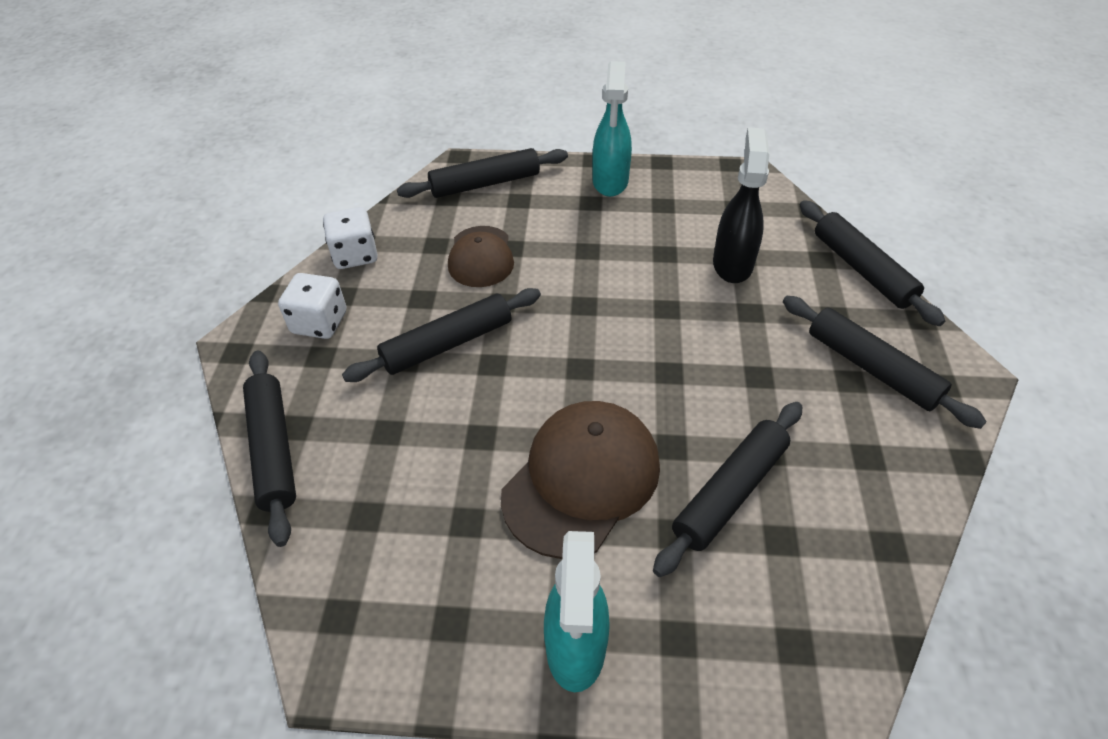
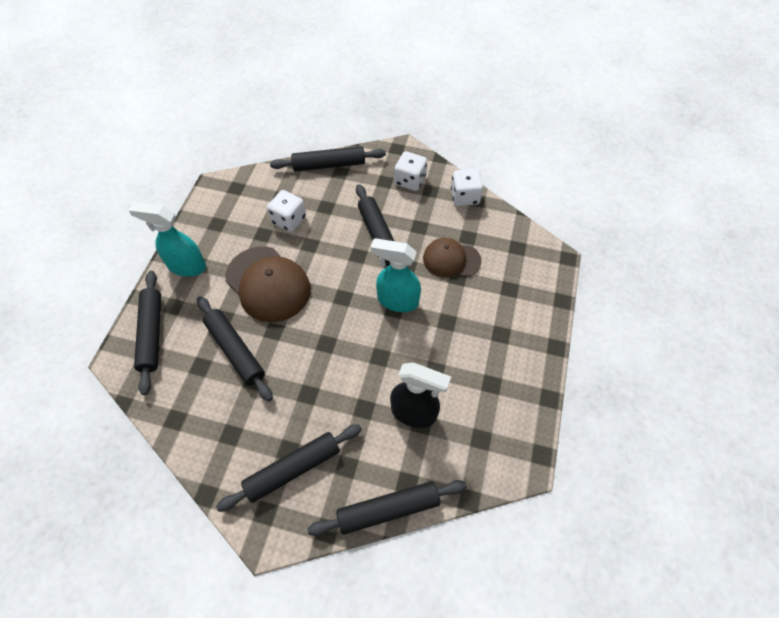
camera: 100 degrees right, 10 degrees up
black rolling pin [397,148,568,198] -> black rolling pin moved to [134,271,161,395]
turquoise spray bottle [592,61,632,197] -> turquoise spray bottle moved to [371,238,421,312]
none -> white dice [267,190,306,232]

